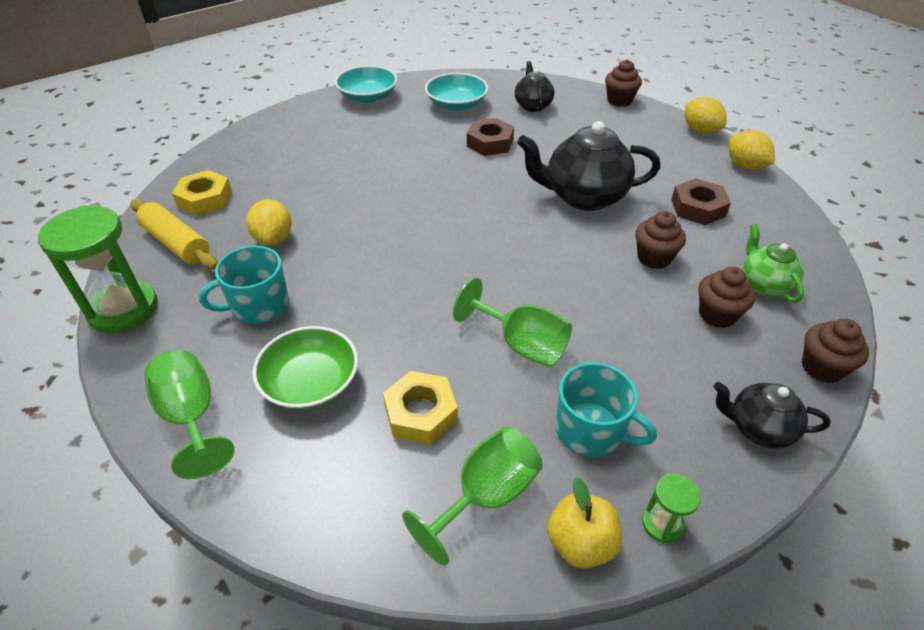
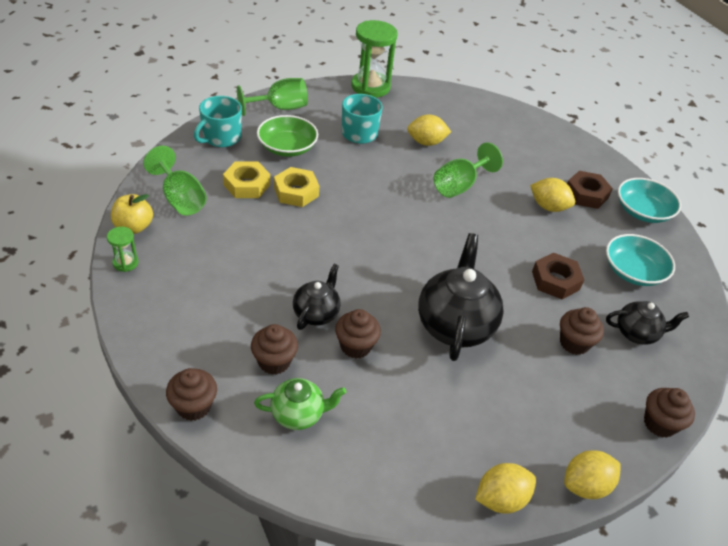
camera: 95 degrees right, 0 degrees up
yellow rolling pin [131,199,218,269] -> none
yellow nut [172,170,232,216] -> yellow nut moved to [274,167,319,207]
green goblet [453,277,572,367] -> green goblet moved to [434,142,503,198]
turquoise mug [556,362,657,457] -> turquoise mug moved to [194,96,242,147]
brown nut [671,178,731,225] -> brown nut moved to [567,171,613,209]
black teapot [714,382,831,449] -> black teapot moved to [293,264,341,330]
none -> yellow lemon [530,178,575,212]
none -> brown cupcake [560,307,604,355]

